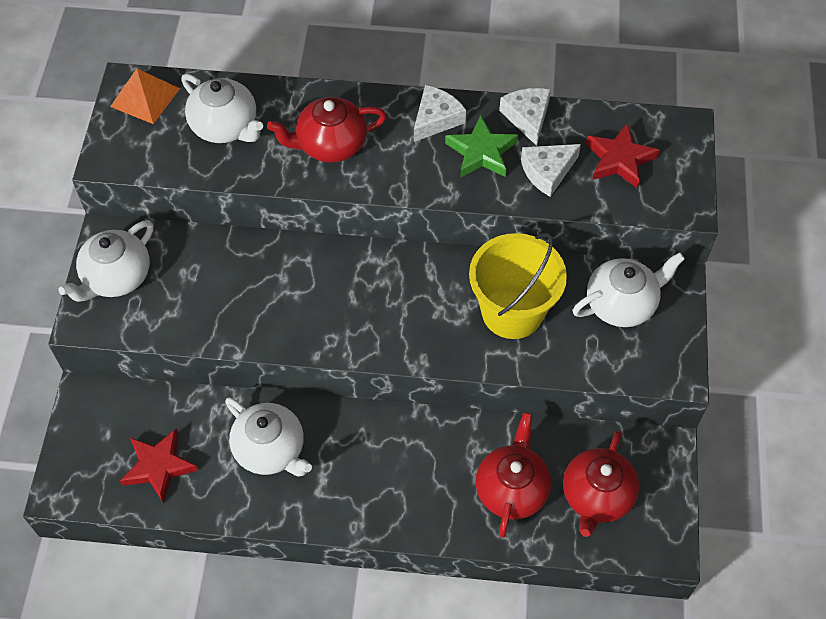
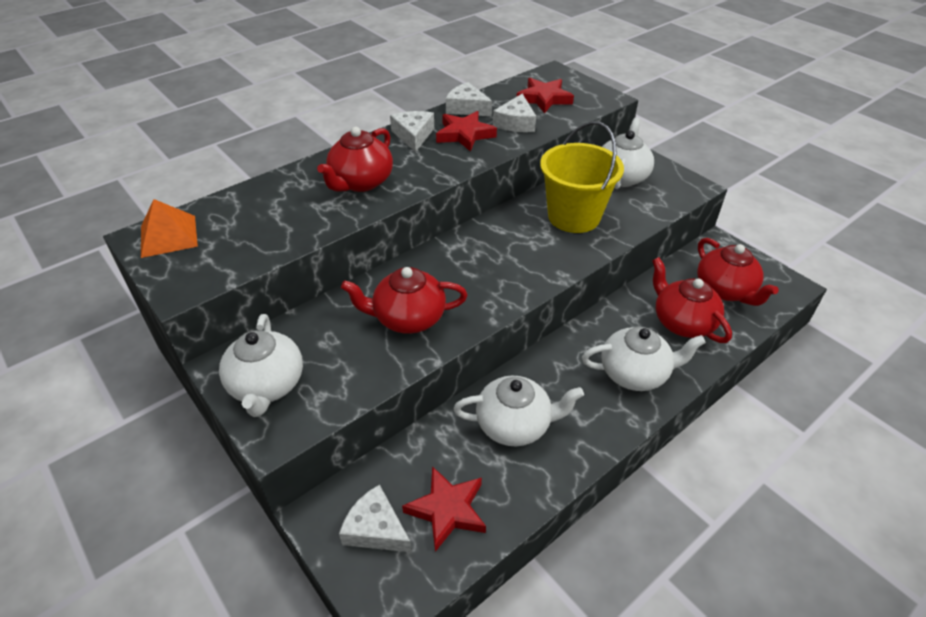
camera: 45 degrees left, 15 degrees down
white teapot [181,74,263,143] -> white teapot moved to [582,327,706,391]
green star [445,115,518,178] -> red star [436,111,497,152]
none -> white cheese [339,484,412,552]
none -> red teapot [341,267,468,334]

